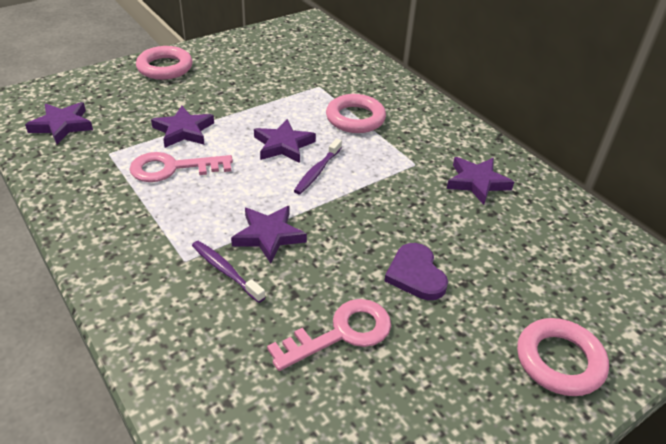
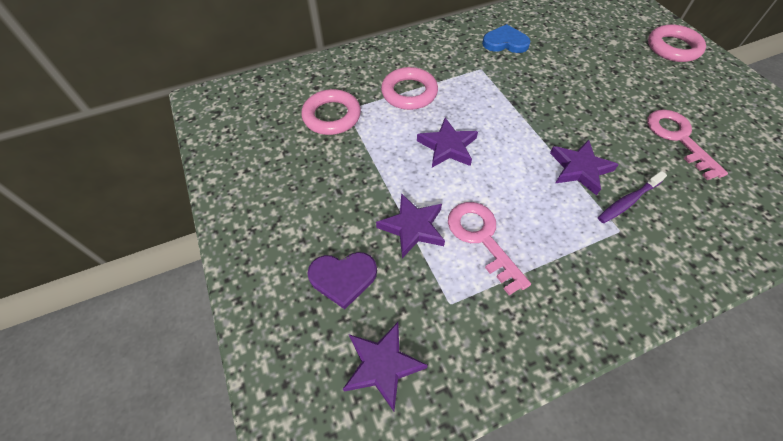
camera: 75 degrees left, 15 degrees up
pink key [130,152,233,182] -> pink key turned 150 degrees clockwise [448,202,531,295]
pink ring [136,46,193,80] -> pink ring moved to [302,89,361,135]
purple toothbrush [294,138,342,194] -> none
purple heart [385,243,448,300] -> purple heart moved to [307,252,377,309]
purple star [447,157,514,205] -> blue heart [482,24,530,53]

